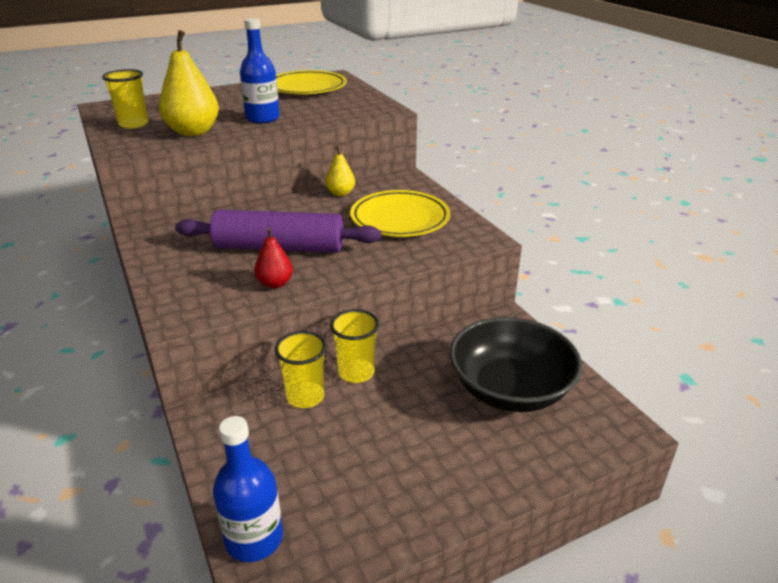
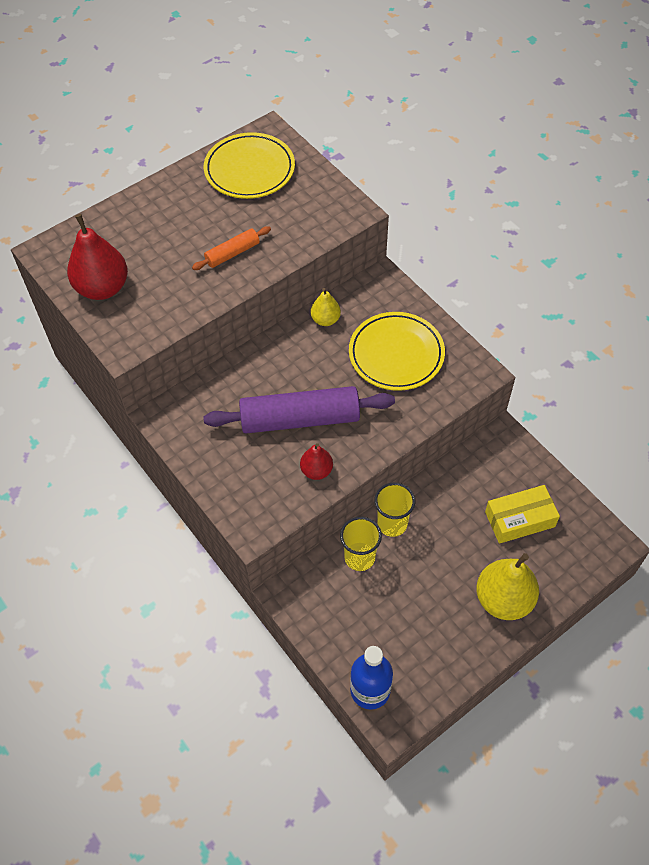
camera: 10 degrees left, 25 degrees up
yellow cup [102,69,148,128] -> red pear [67,214,128,300]
yellow pear [159,30,219,136] -> yellow pear moved to [476,553,539,620]
blue bottle [240,18,280,123] -> orange rolling pin [192,226,271,270]
black bowl [450,317,582,412] -> yellow box [485,485,560,544]

